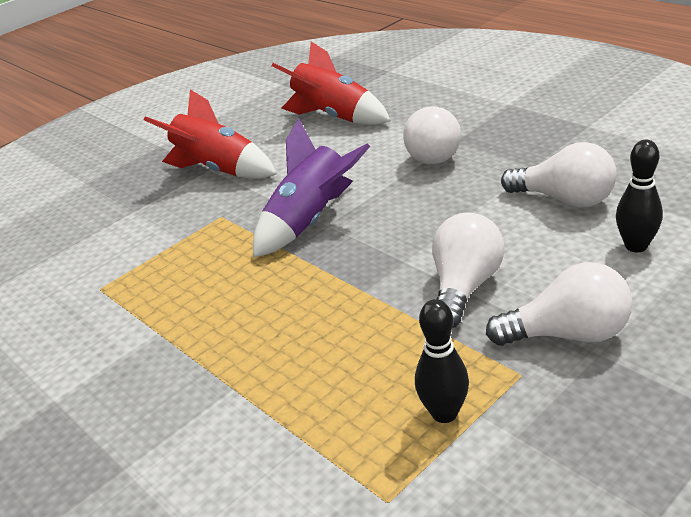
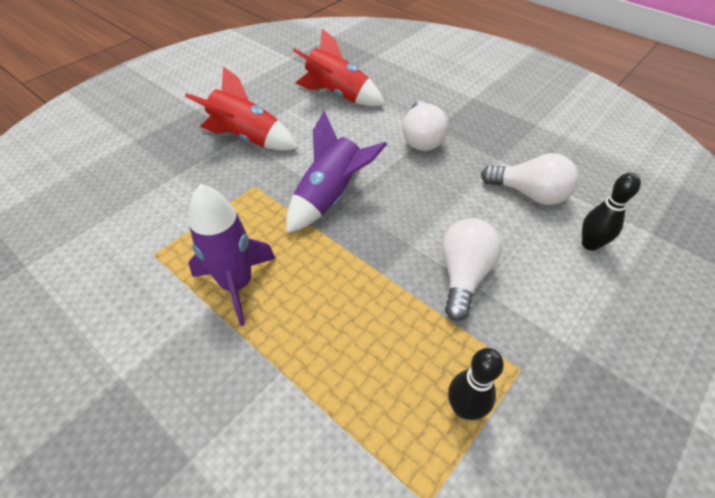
camera: 10 degrees left, 15 degrees up
white light bulb [486,262,632,346] -> none
none -> purple rocket [188,184,276,326]

